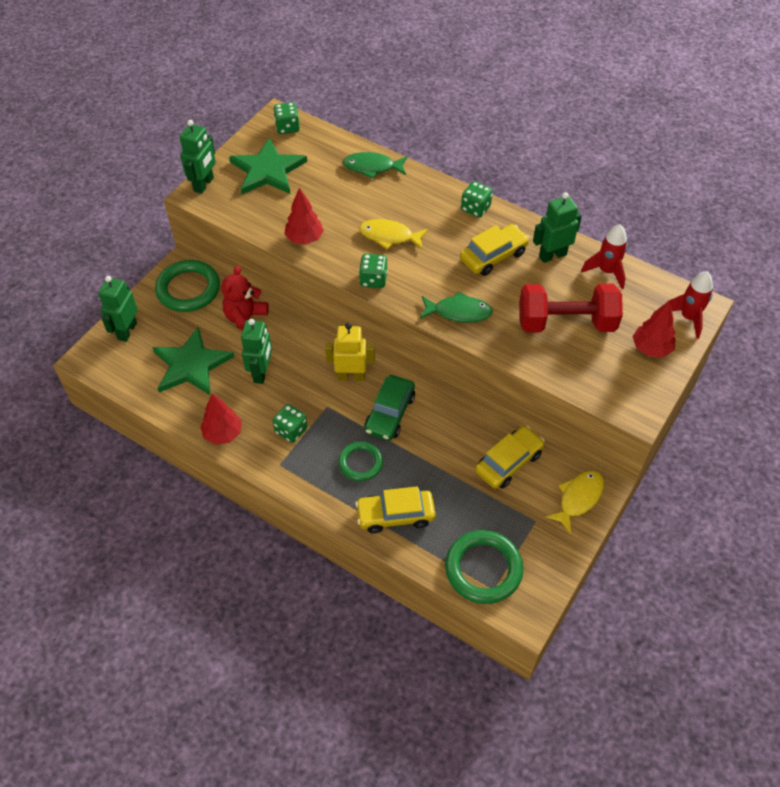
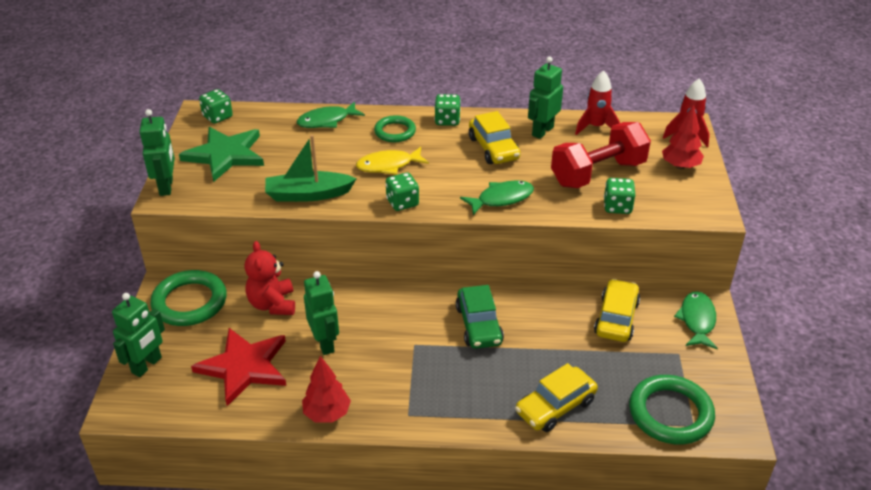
camera: 30 degrees left, 15 degrees down
green robot [98,276,138,342] -> green robot turned 135 degrees counterclockwise [112,293,165,377]
green star [152,327,234,395] -> red star [191,328,286,406]
green dice [273,404,308,443] -> green dice moved to [604,178,635,214]
red tree [284,188,324,245] -> green boat [265,135,357,202]
yellow robot [325,323,375,381] -> none
green ring [338,441,383,481] -> green ring moved to [374,115,416,142]
yellow car [460,224,530,276] -> yellow car turned 135 degrees clockwise [469,111,521,164]
yellow fish [546,471,604,534] -> green fish [674,291,718,349]

